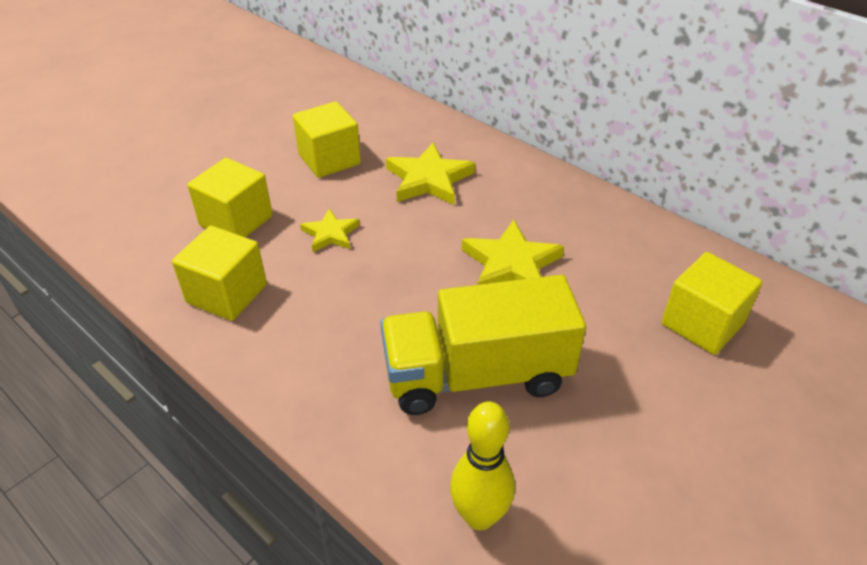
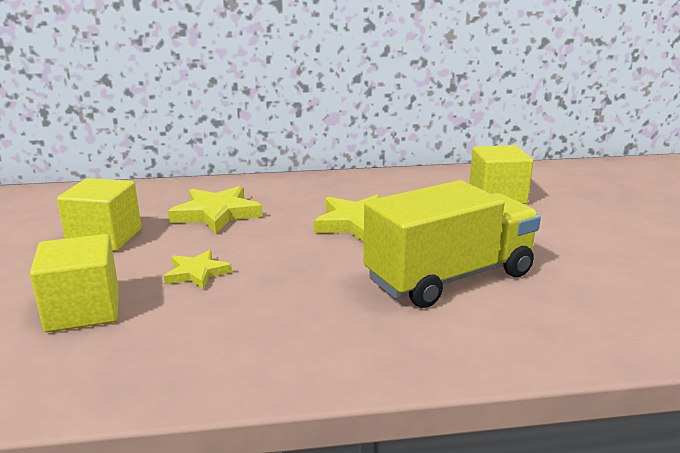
camera: 50 degrees left, 20 degrees down
yellow cube [172,226,267,321] -> none
yellow truck [380,275,586,415] -> yellow truck turned 150 degrees counterclockwise [363,180,541,308]
yellow bowling pin [450,402,515,530] -> none

